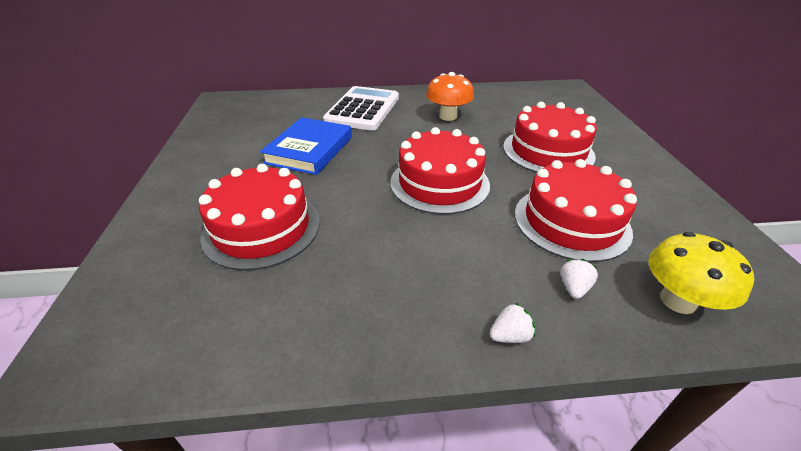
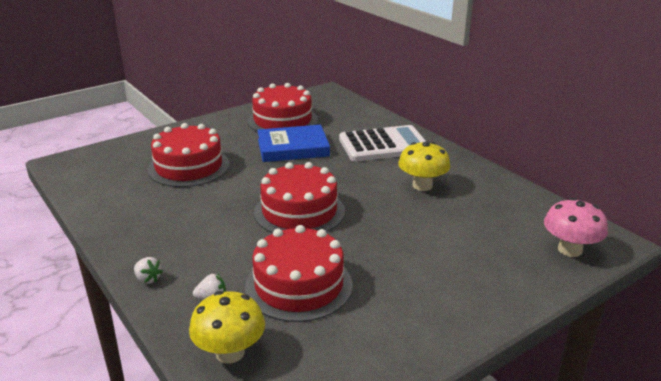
camera: 60 degrees right, 10 degrees down
orange mushroom [426,72,474,121] -> yellow mushroom [398,142,450,191]
red cake [503,102,597,173] -> red cake moved to [248,83,318,132]
none -> pink mushroom [544,198,608,257]

